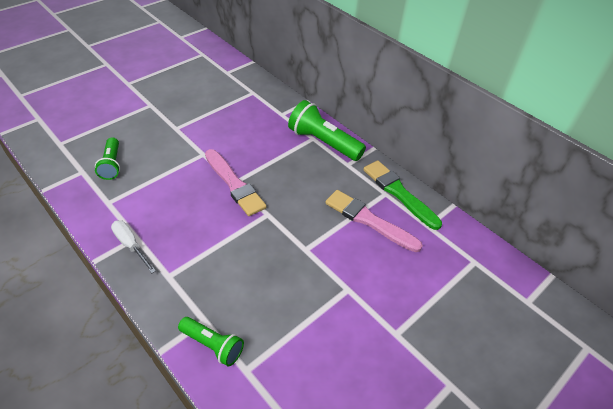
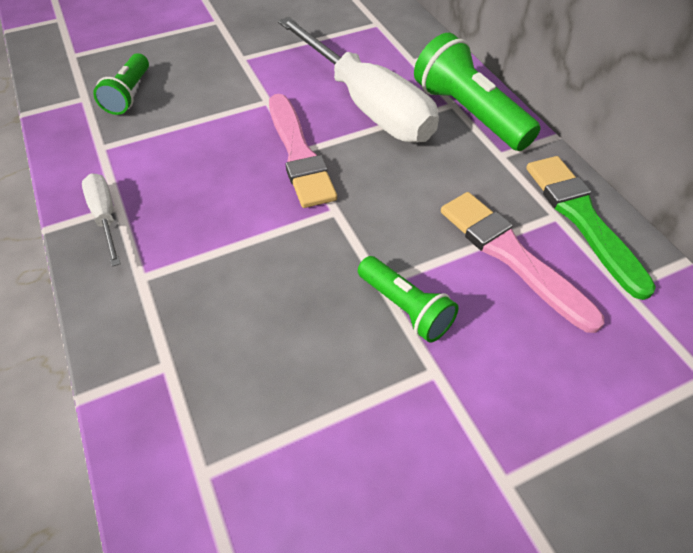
camera: 20 degrees right, 5 degrees up
green flashlight [178,317,244,367] -> green flashlight moved to [358,256,459,343]
none -> white screwdriver [278,17,439,143]

